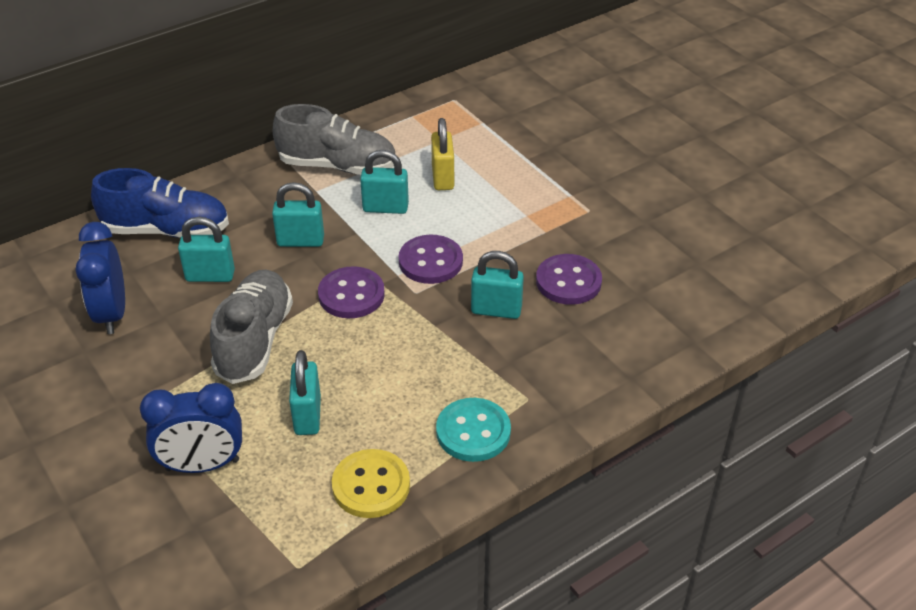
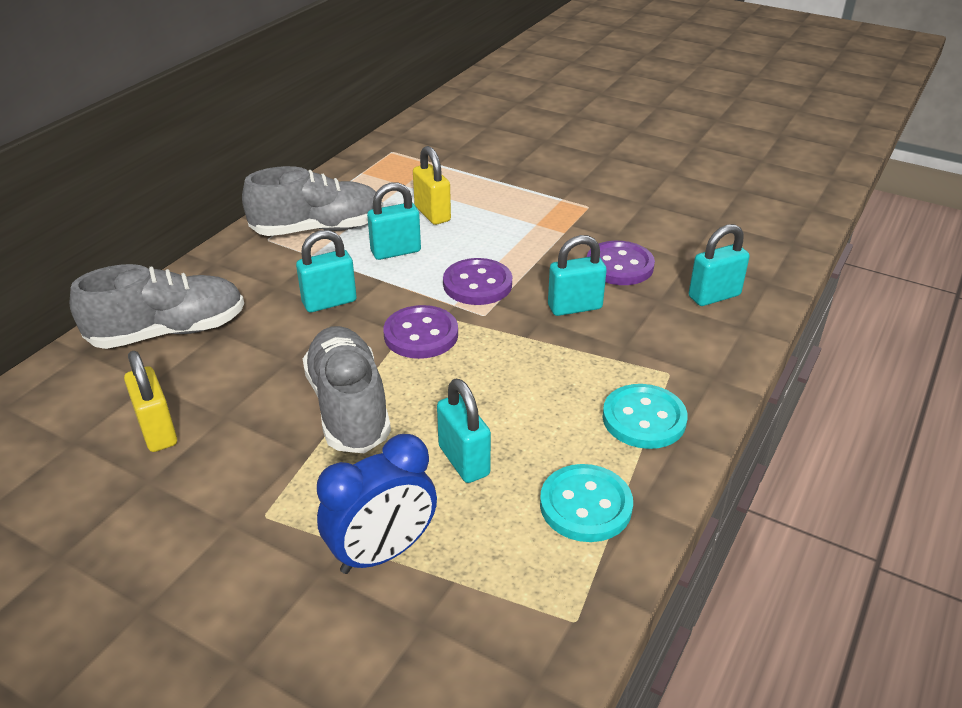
camera: 25 degrees left, 5 degrees down
blue clock [76,222,125,334] -> yellow padlock [124,351,177,452]
blue shoe [91,168,229,238] -> grey shoe [70,264,244,349]
turquoise padlock [178,217,235,282] -> turquoise padlock moved to [689,224,750,306]
yellow button [332,449,410,518] -> turquoise button [540,464,633,542]

